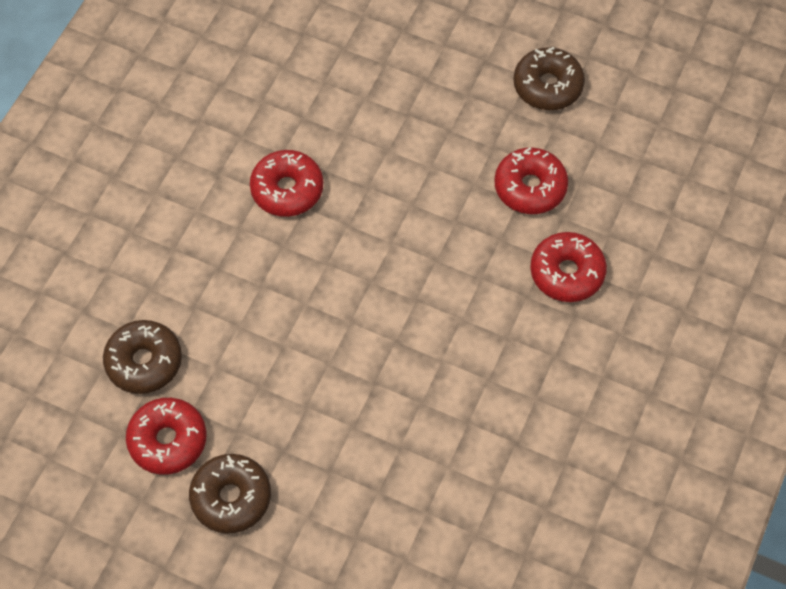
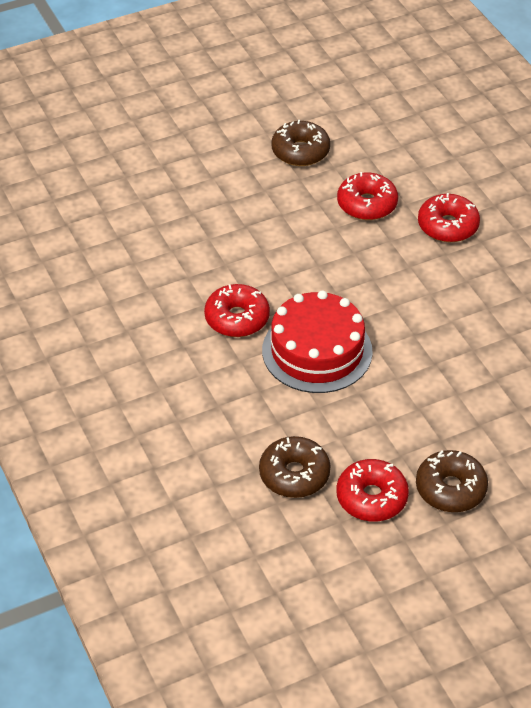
camera: 50 degrees left, 15 degrees down
none -> red cake [262,290,373,393]

